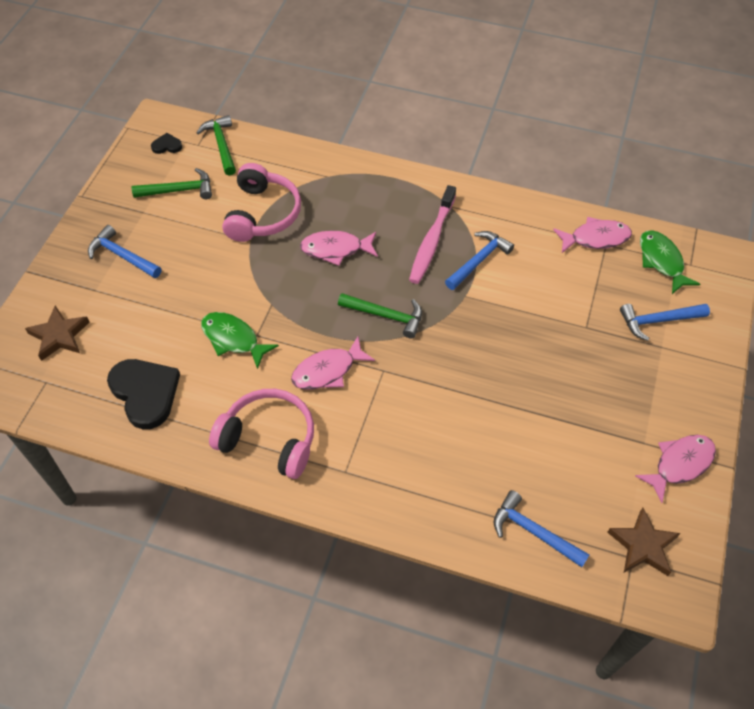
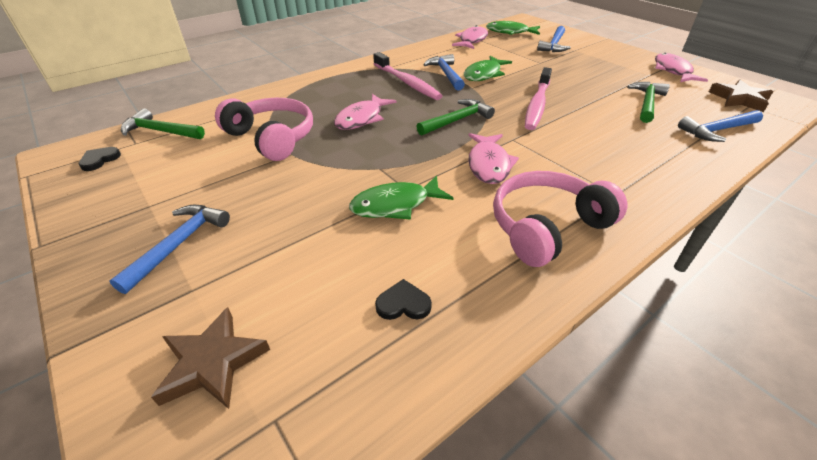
camera: 55 degrees left, 15 degrees down
blue hammer [88,225,161,278] -> blue hammer turned 135 degrees clockwise [110,205,230,294]
black heart [107,359,180,429] -> black heart [375,279,432,320], size x0.45
green hammer [132,168,212,199] -> green hammer moved to [627,82,670,123]
none -> green fish [464,56,512,81]
none -> pink toothbrush [525,67,552,130]

